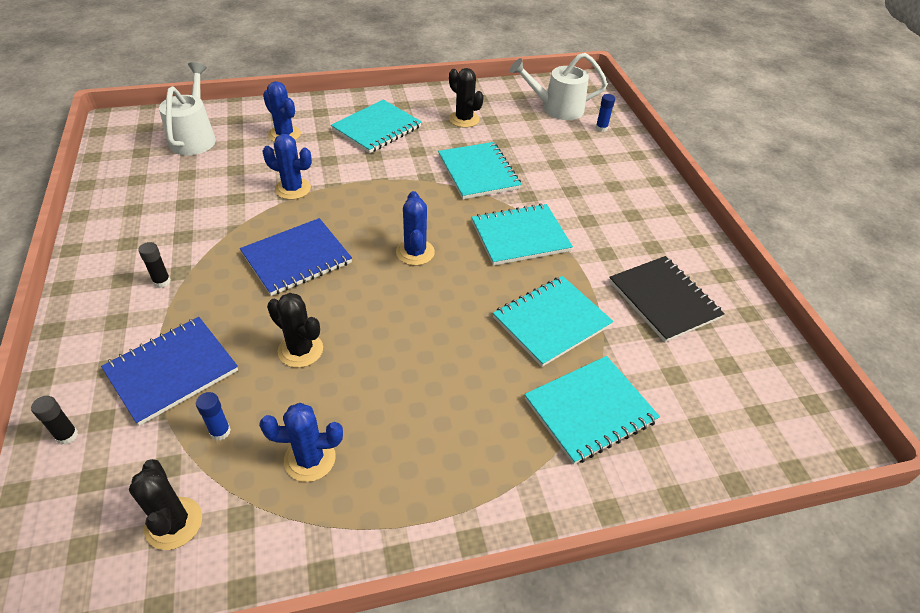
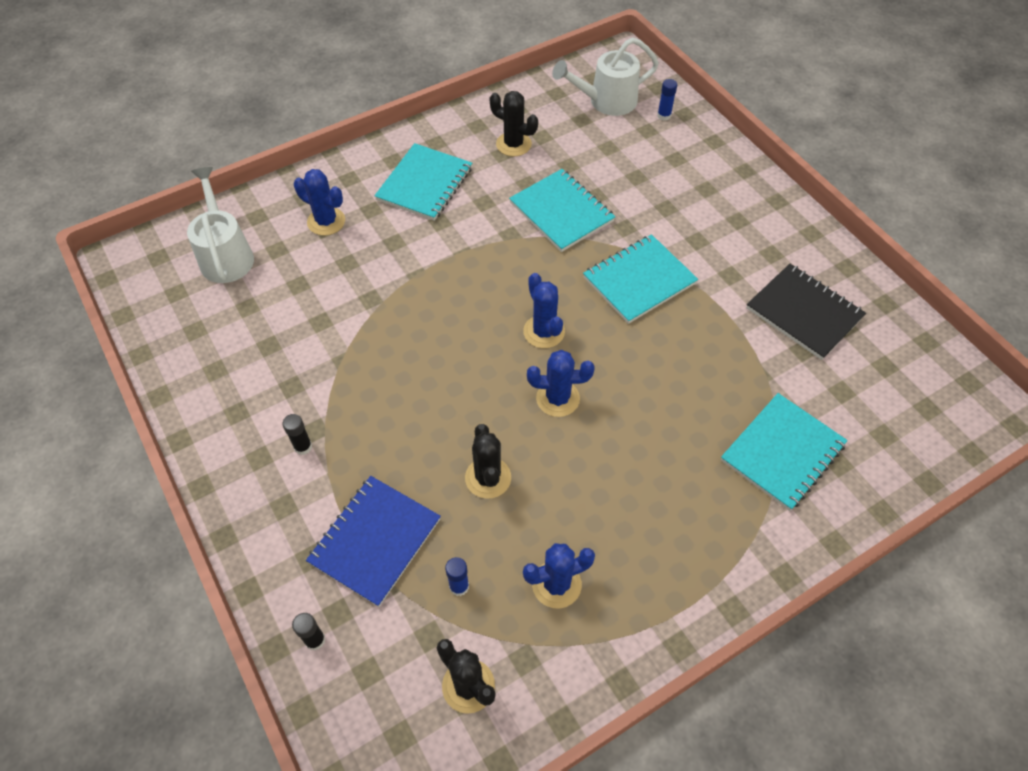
camera: 15 degrees left, 10 degrees up
blue notebook [240,218,352,296] -> none
blue cactus [263,134,312,200] -> blue cactus moved to [527,350,594,417]
black cactus [267,293,323,368] -> black cactus turned 60 degrees clockwise [465,424,511,499]
turquoise notebook [493,276,614,367] -> none

